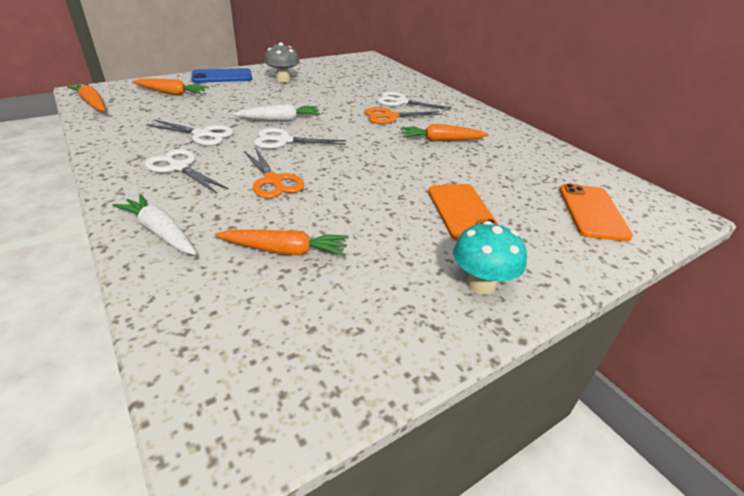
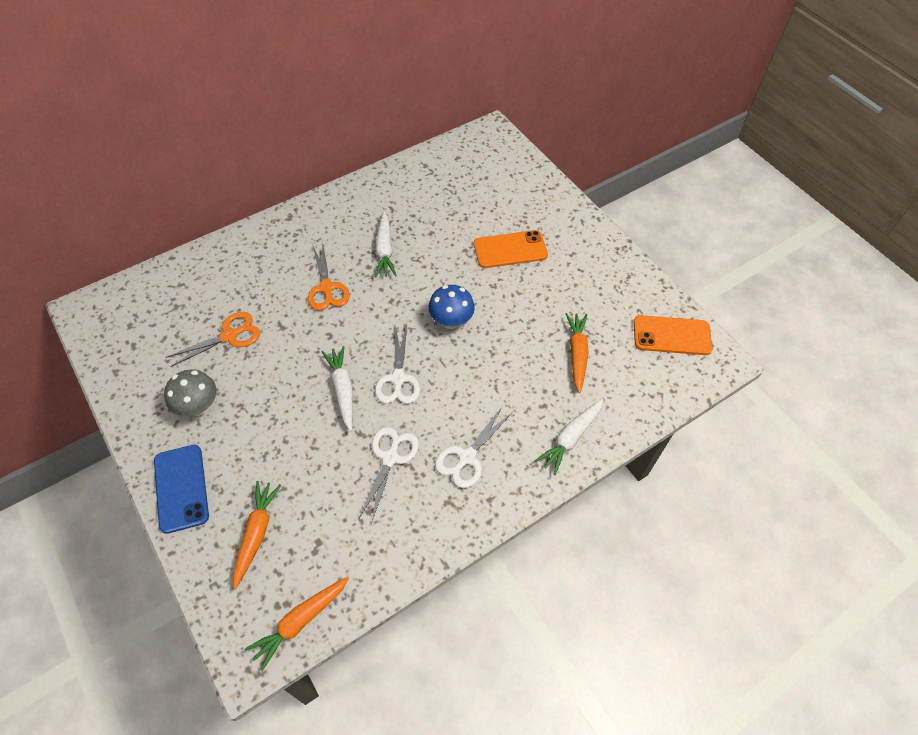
camera: 90 degrees left, 20 degrees up
orange scissors [244,147,304,198] -> orange scissors moved to [166,312,260,367]
white scissors [377,92,452,110] -> none
orange carrot [400,124,488,142] -> white carrot [375,211,397,277]
turquoise mushroom [453,221,527,295] -> none
orange phone [559,184,633,241] -> orange phone moved to [634,315,713,355]
none -> blue mushroom [428,285,475,329]

